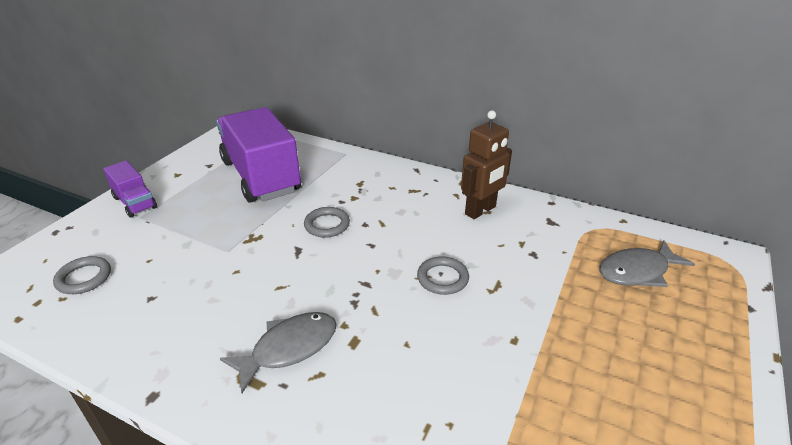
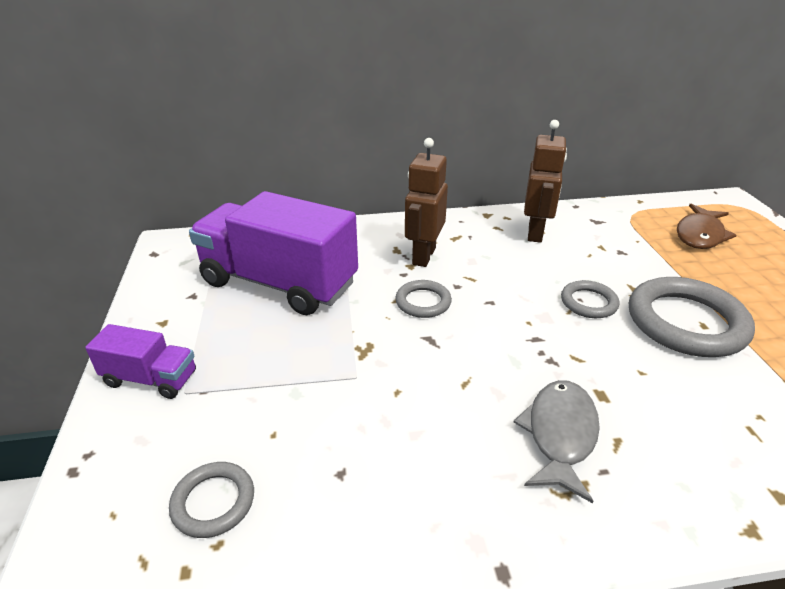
camera: 35 degrees left, 0 degrees up
grey fish [599,240,695,287] -> brown fish [677,204,737,249]
none -> brown robot [405,138,448,267]
none -> grey ring [629,277,755,357]

